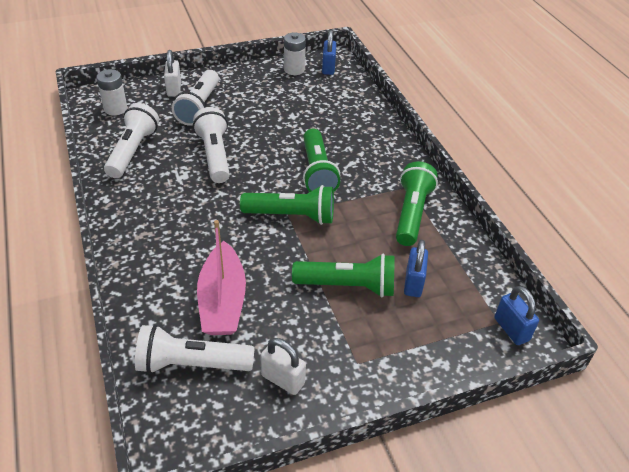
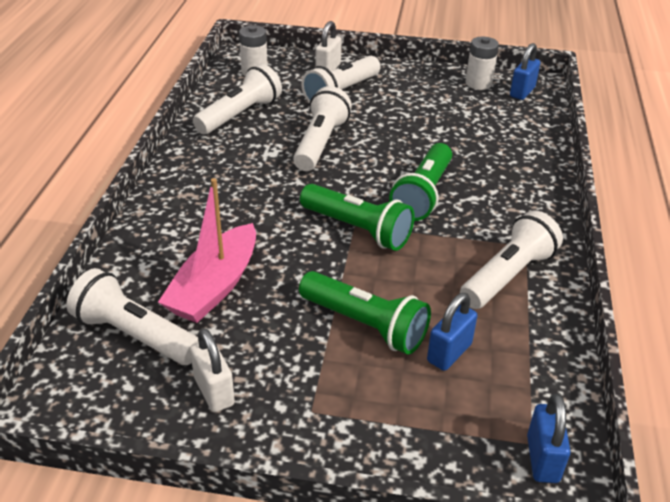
camera: 30 degrees right, 5 degrees down
green flashlight [396,161,438,246] -> white flashlight [460,210,563,309]

